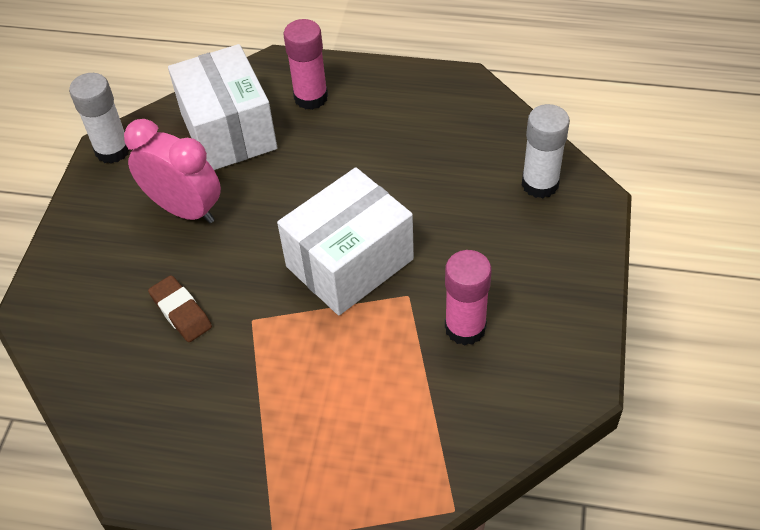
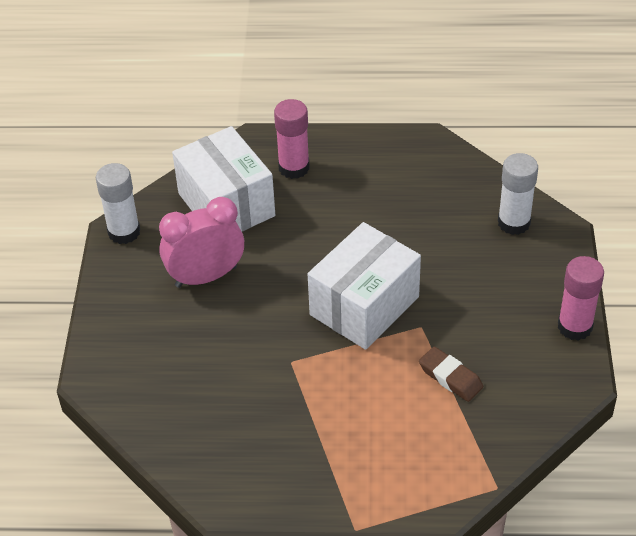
camera: 10 degrees left, 5 degrees down
pink clock [124,119,221,223] -> pink clock turned 45 degrees counterclockwise [159,197,244,288]
brown eraser [148,275,212,342] -> brown eraser moved to [419,347,483,402]
pink glue stick [445,250,492,346] -> pink glue stick moved to [558,256,604,341]

